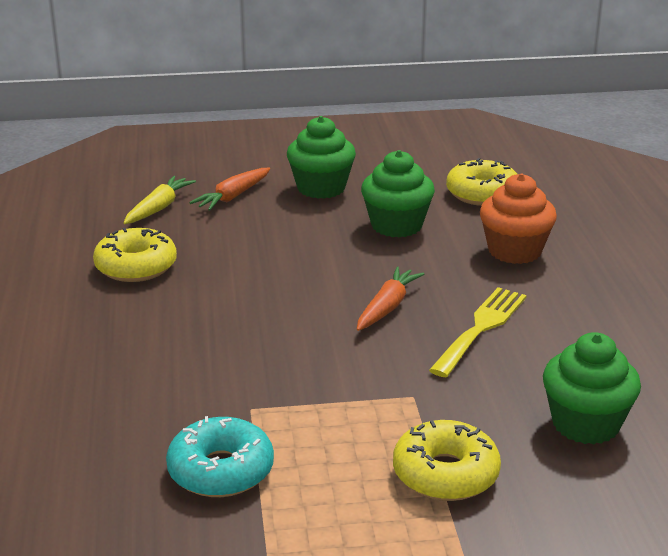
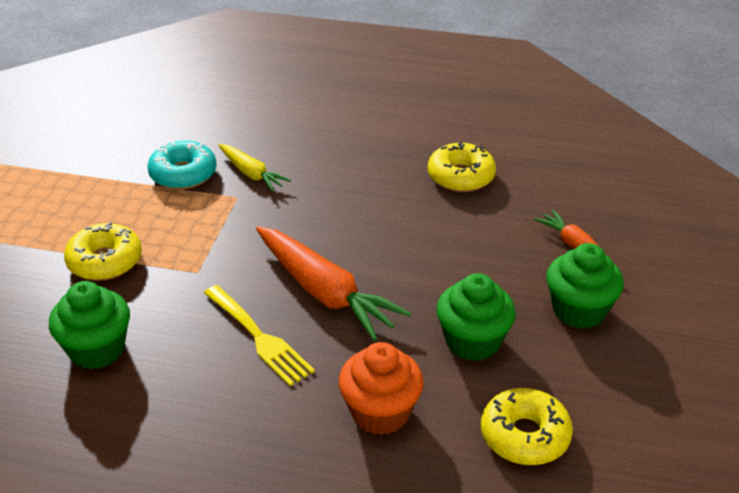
camera: 110 degrees right, 10 degrees up
yellow carrot [123,176,196,224] -> yellow carrot moved to [219,144,291,192]
orange carrot [357,267,424,331] -> orange carrot [256,226,411,341], size x1.78

